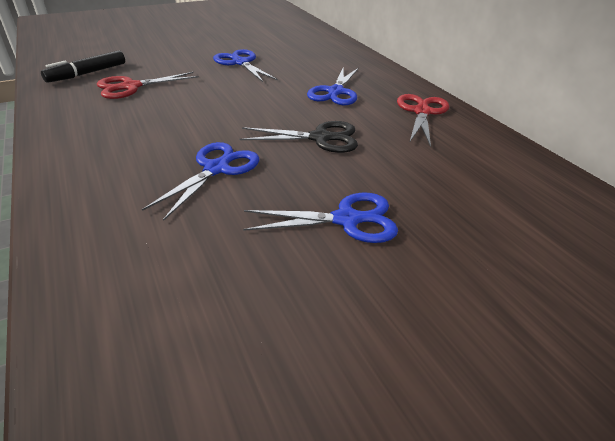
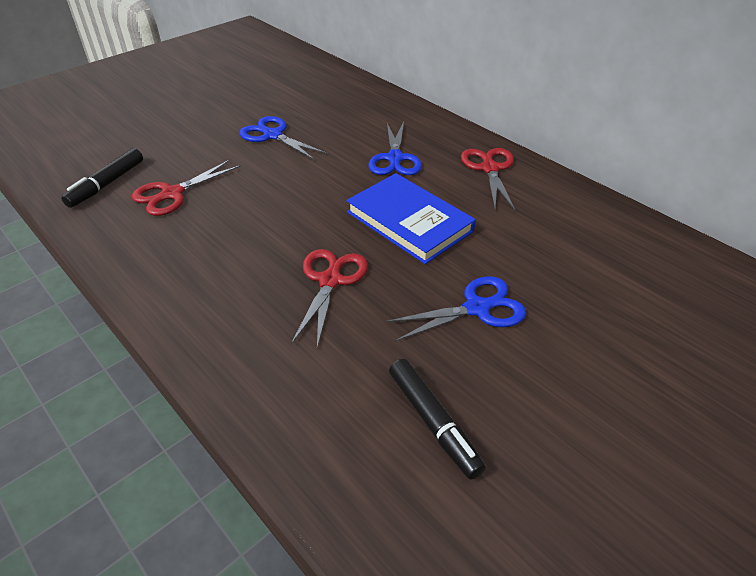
camera: 15 degrees left, 5 degrees up
blue scissors [142,142,260,221] -> red scissors [291,249,368,348]
black scissors [240,121,358,153] -> blue book [346,173,476,264]
none -> black marker [389,359,486,480]

